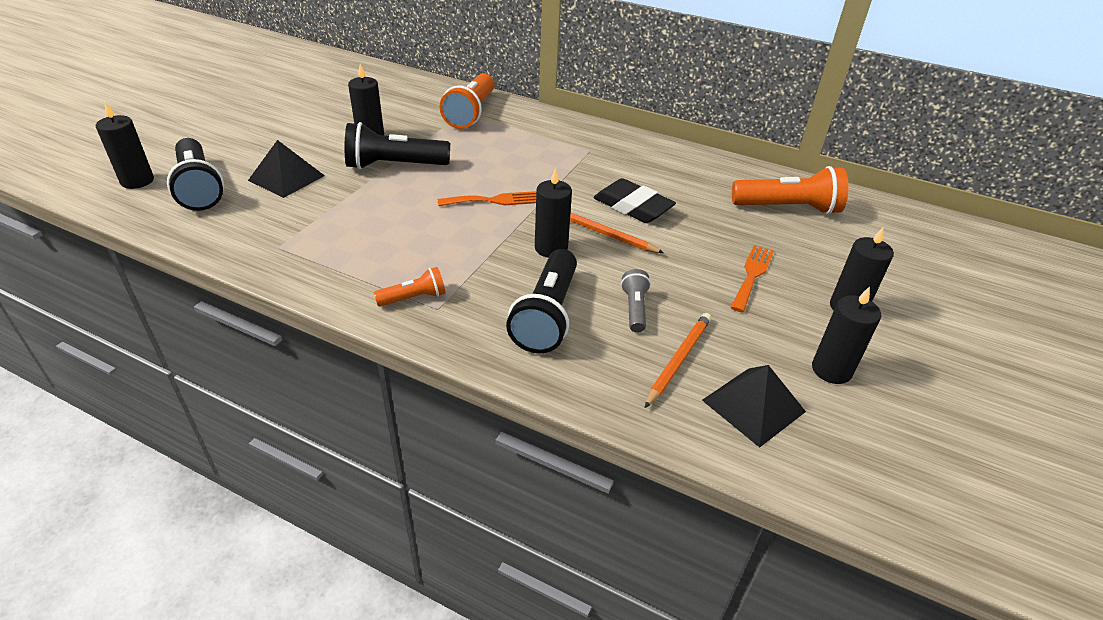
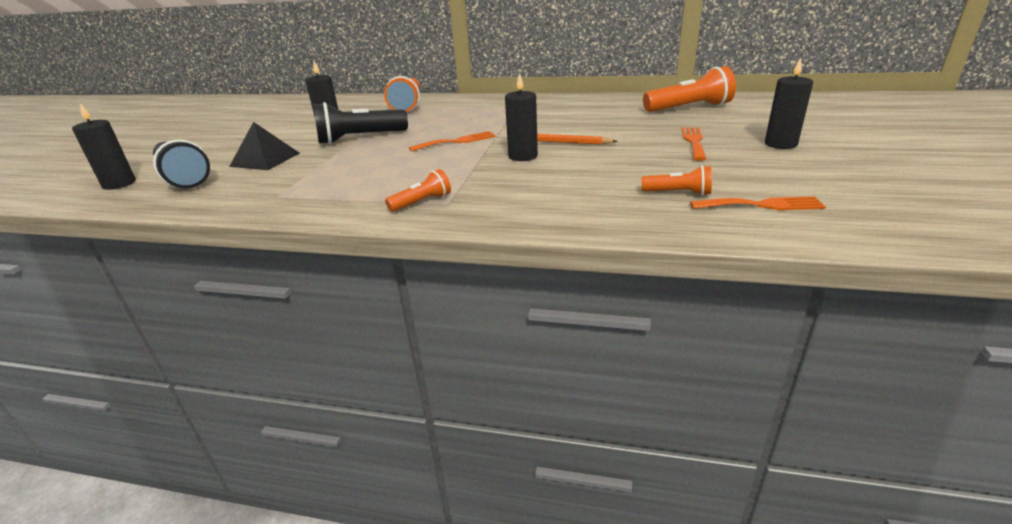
camera: 10 degrees left, 10 degrees down
black flashlight [506,249,577,354] -> none
black eraser [593,178,676,223] -> none
grey flashlight [621,269,651,333] -> none
orange pencil [645,313,711,408] -> orange flashlight [642,165,712,196]
black pyramid [702,365,806,448] -> orange fork [690,196,826,210]
black candle [812,286,881,384] -> none

